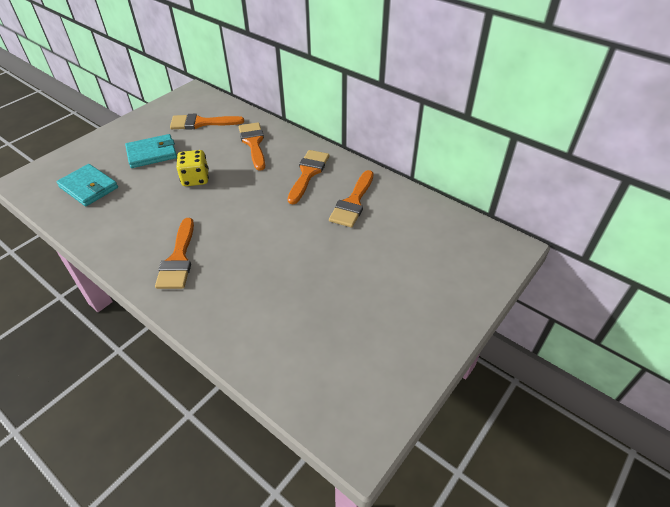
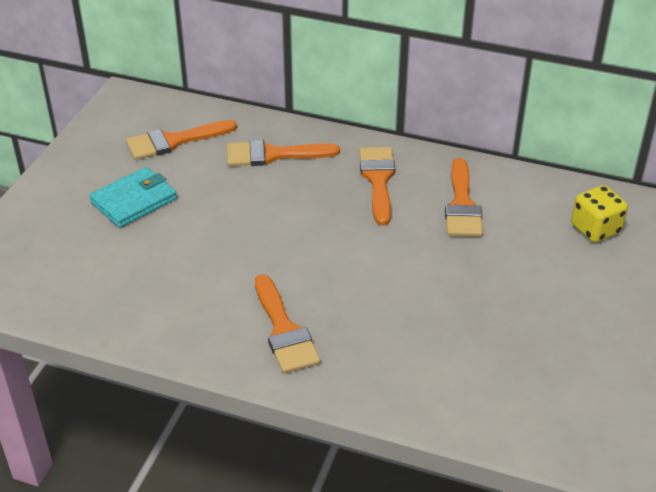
camera: 20 degrees left, 5 degrees down
turquoise wallet [57,164,118,206] -> none
yellow dice [176,150,209,186] -> yellow dice moved to [571,185,628,243]
orange brush [239,122,265,171] -> orange brush turned 60 degrees counterclockwise [227,140,340,166]

